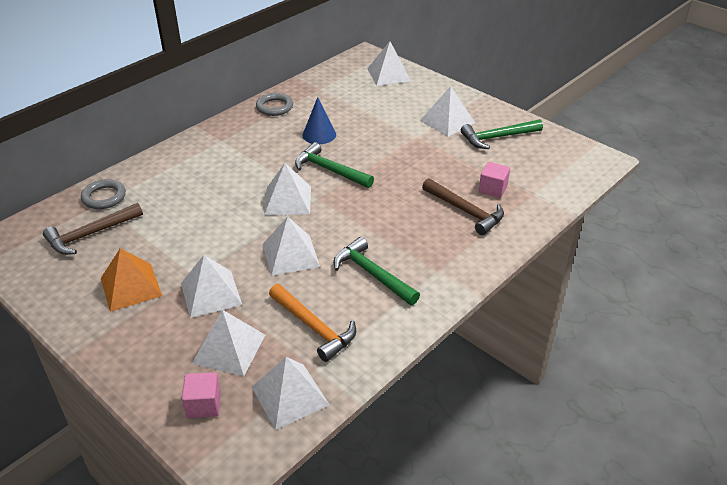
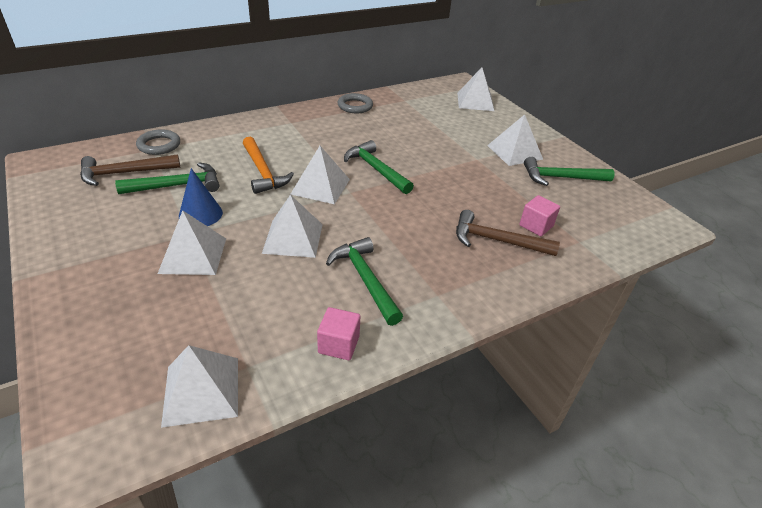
camera: 15 degrees right, 0 degrees up
orange pyramid [101,248,162,312] -> none
pink cube [182,372,221,418] -> pink cube moved to [317,307,360,360]
white pyramid [192,310,265,376] -> none
orange hammer [269,284,356,362] -> orange hammer moved to [243,137,294,194]
blue cone [303,97,336,144] -> blue cone moved to [179,168,223,226]
brown hammer [422,178,504,235] -> brown hammer turned 135 degrees clockwise [456,210,560,256]
none -> green hammer [115,163,219,194]

